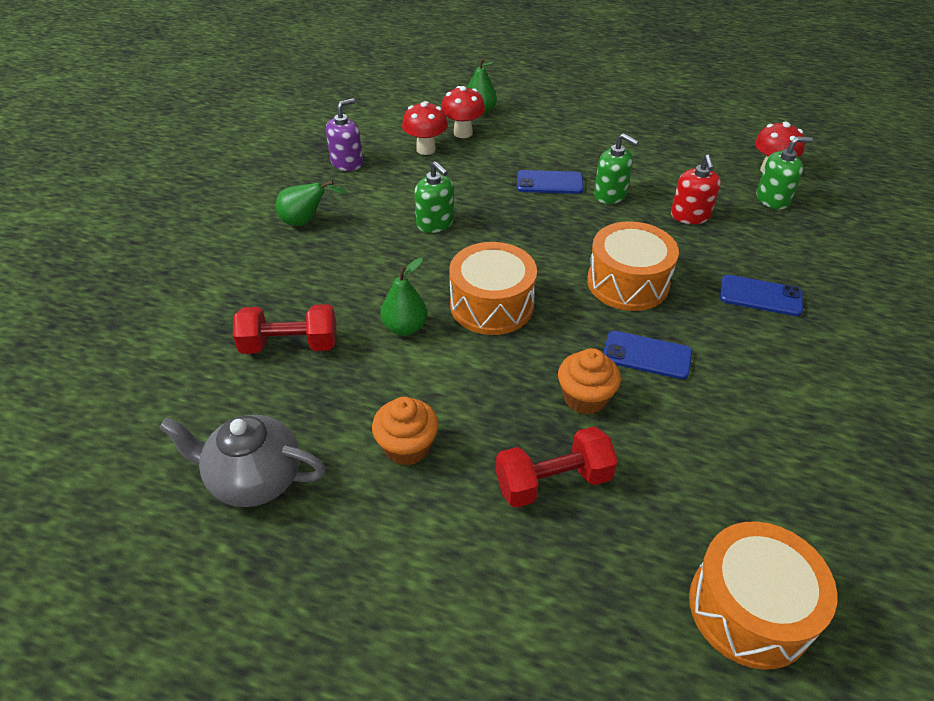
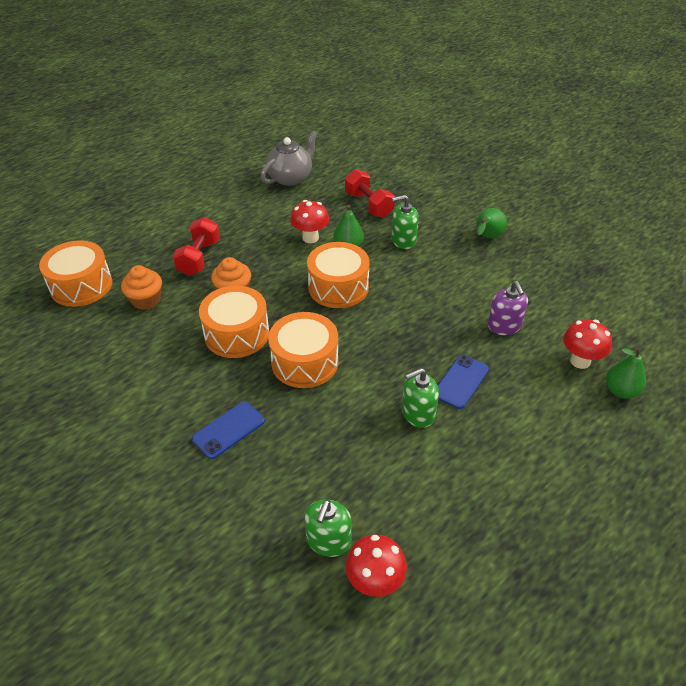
camera: 120 degrees right, 0 degrees up
red dumbbell [233,304,336,354] -> red dumbbell turned 60 degrees counterclockwise [345,169,395,218]
purple soap dispenser [326,98,363,171] -> purple soap dispenser moved to [488,281,528,335]
orange cupcake [372,397,439,465] -> orange cupcake moved to [121,265,162,310]
red mushroom [402,101,448,155] -> red mushroom moved to [290,200,329,243]
green soap dispenser [414,161,454,233] -> green soap dispenser moved to [391,195,419,249]
blue phone [603,331,692,379] -> orange drum [199,286,269,358]
red soap dispenser [671,155,721,224] -> none

